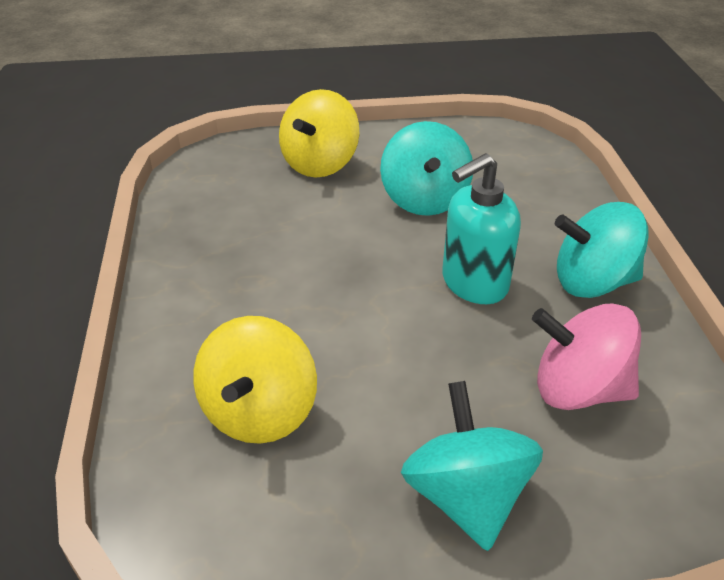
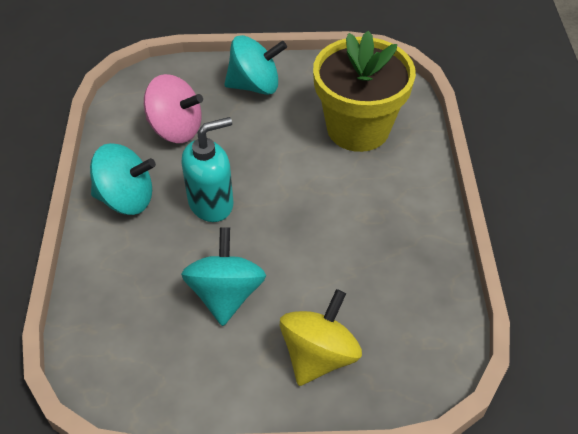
camera: 175 degrees left, 10 degrees up
yellow spinning top [193,316,317,444] -> yellow flower pot [313,31,416,152]
turquoise spinning top [401,381,543,551] -> turquoise spinning top turned 90 degrees counterclockwise [224,35,287,95]

